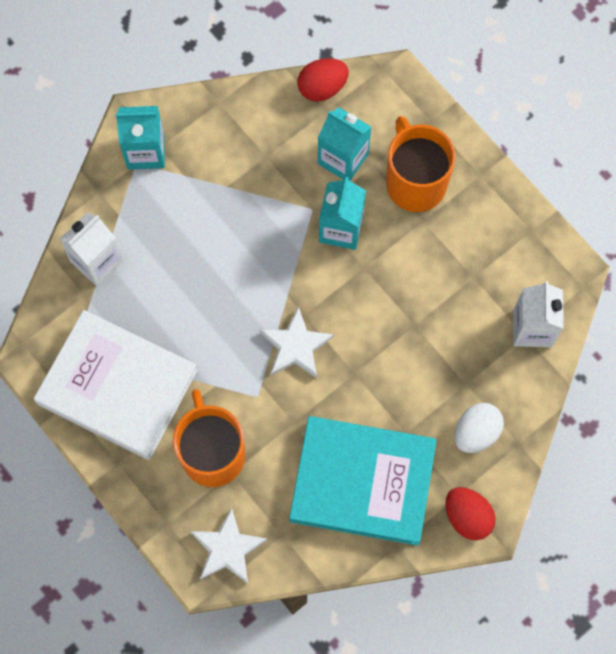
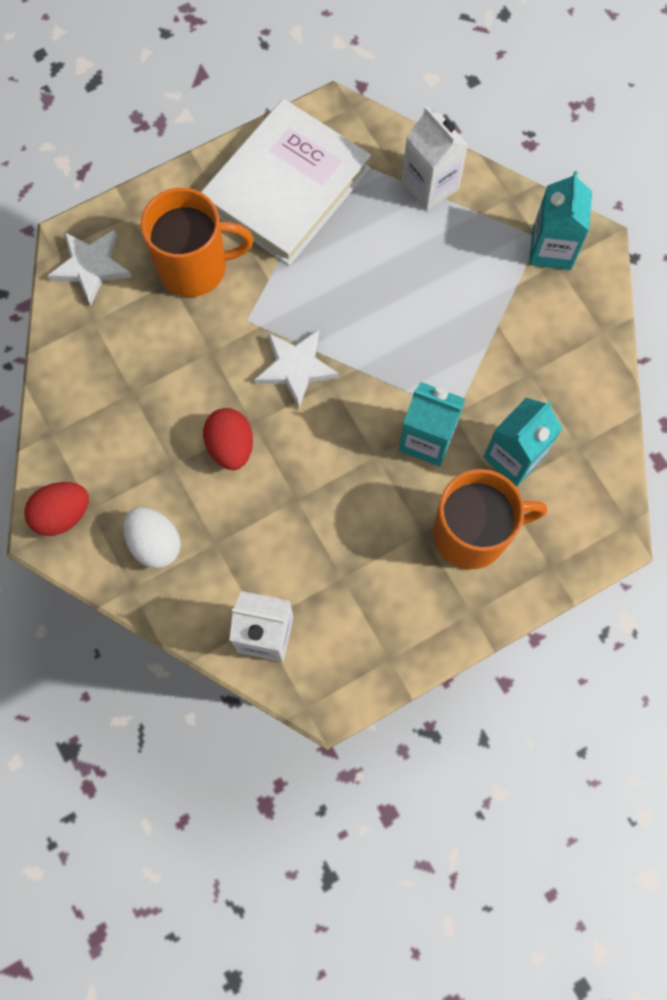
camera: 100 degrees right, 0 degrees up
turquoise book [289,416,437,546] -> none
red egg [298,58,349,101] -> red egg moved to [203,408,253,470]

